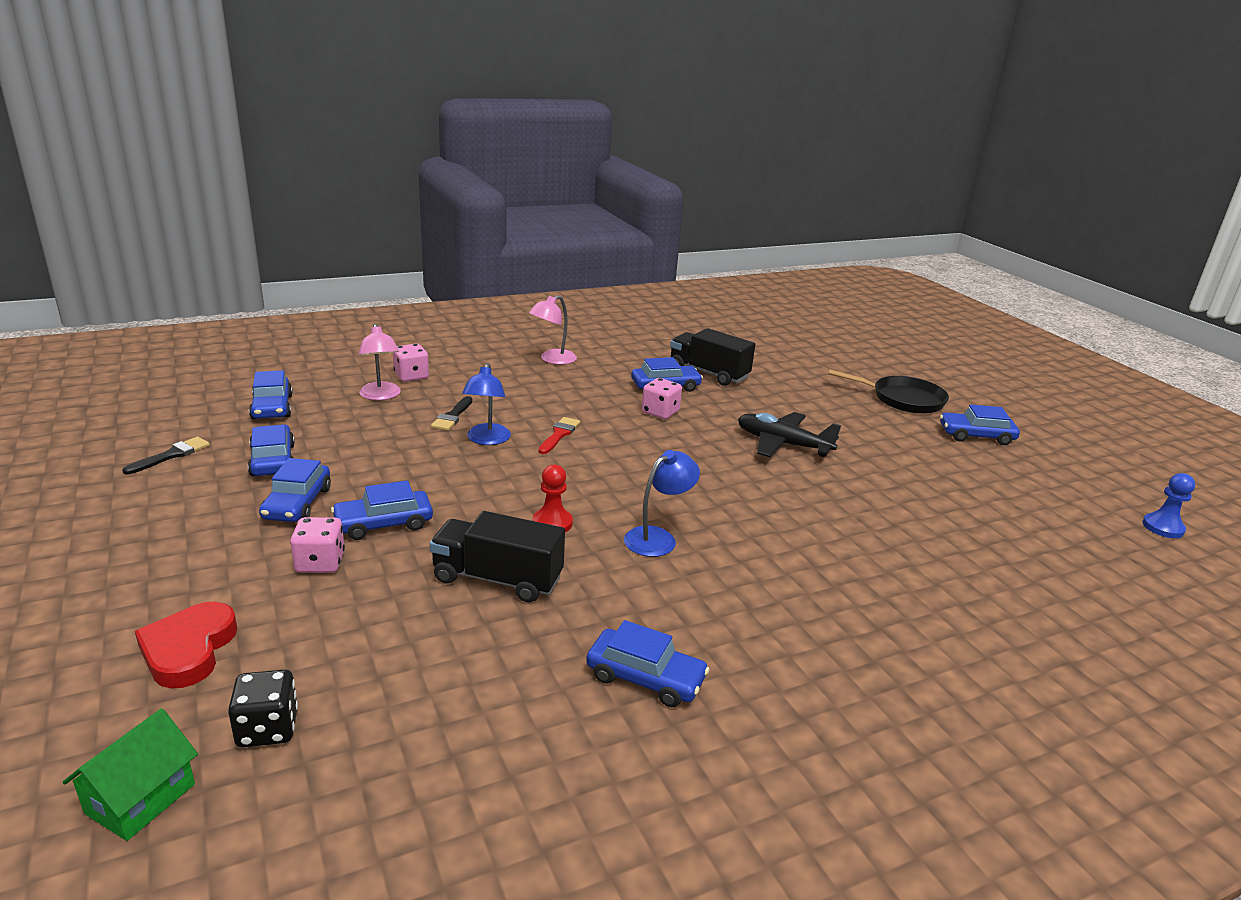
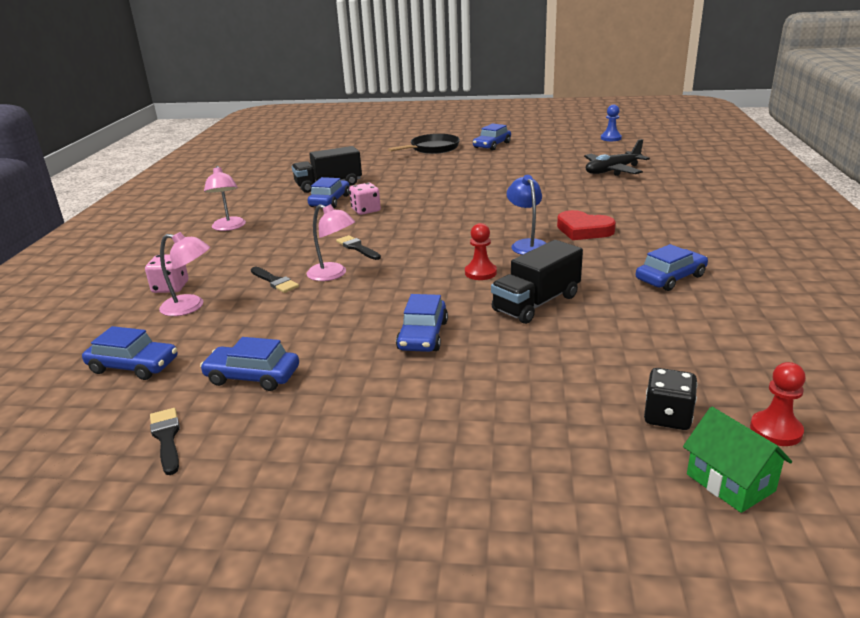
camera: 55 degrees left, 0 degrees up
red heart [135,602,238,688] -> red heart moved to [557,210,616,240]
blue car [259,458,331,522] -> none
pink dice [290,517,345,573] -> none
blue lamp [462,363,511,445] -> pink lamp [307,204,355,281]
red brush [538,417,580,454] -> black brush [336,235,381,260]
black plane [738,412,841,457] -> black plane moved to [584,139,650,176]
none -> red pawn [750,362,806,446]

